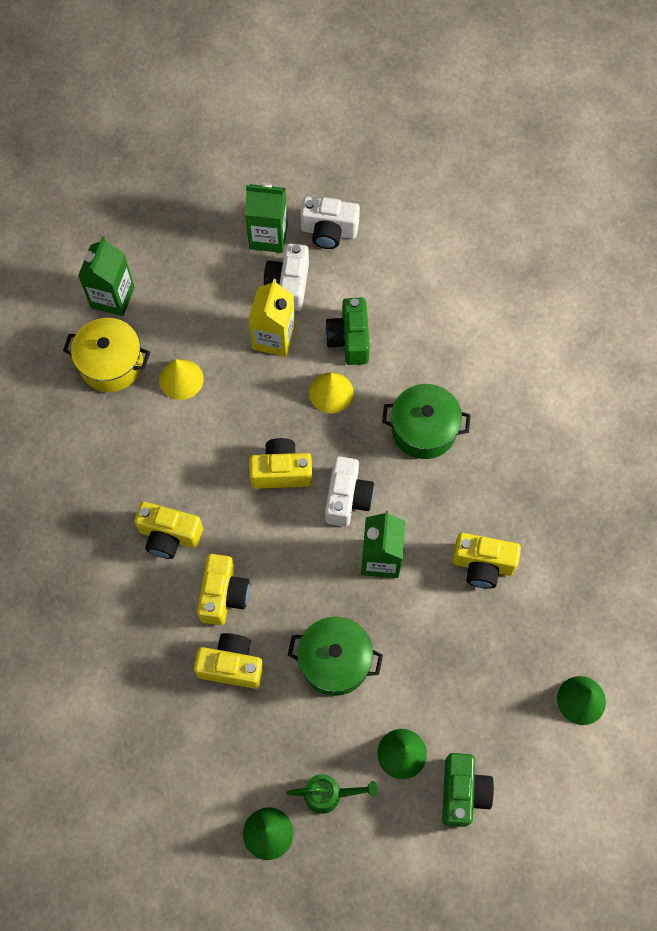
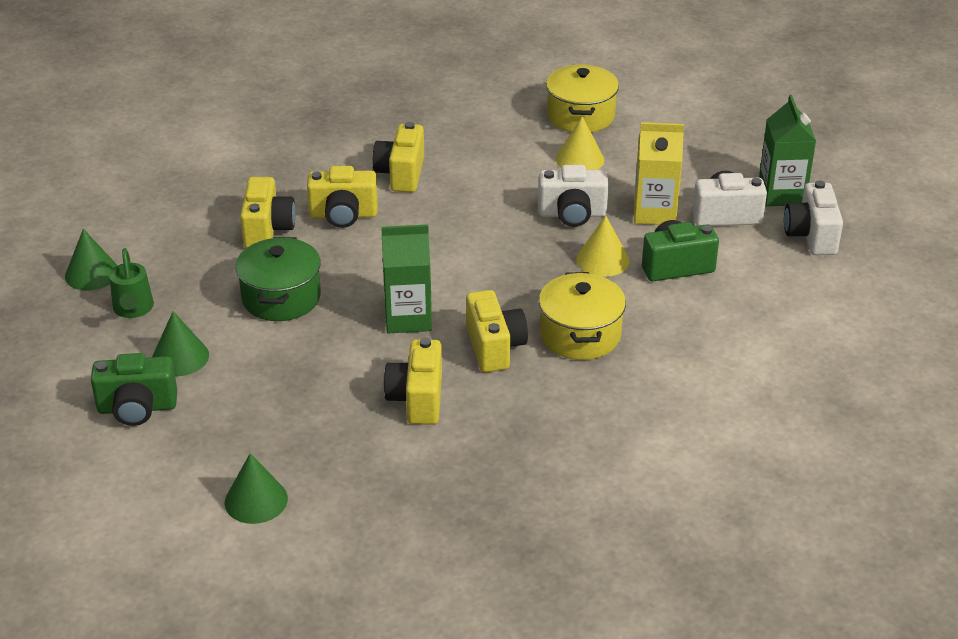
camera: 80 degrees right, 30 degrees down
green carton [78,236,135,316] -> none
yellow camera [249,438,312,489] -> yellow camera moved to [466,290,528,372]
white camera [325,456,374,527] -> white camera moved to [538,165,609,227]
green pot [382,384,471,459] -> yellow pot [539,272,626,360]

